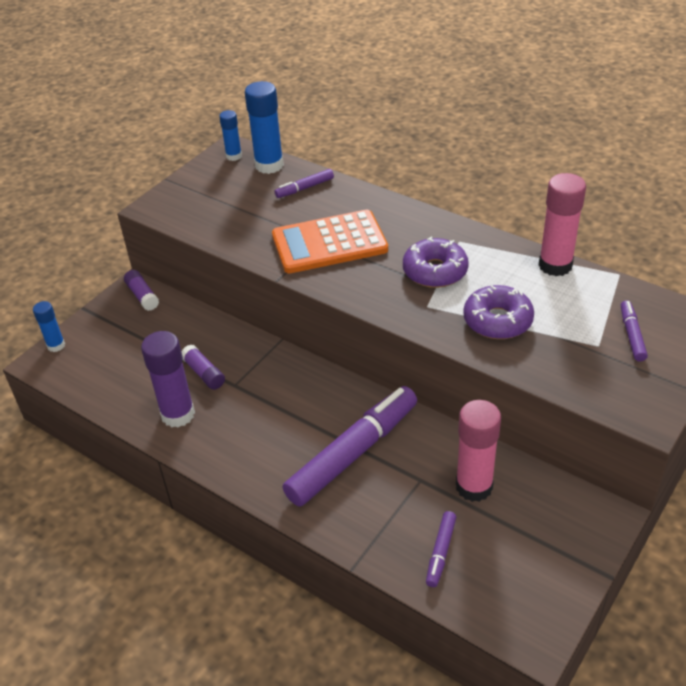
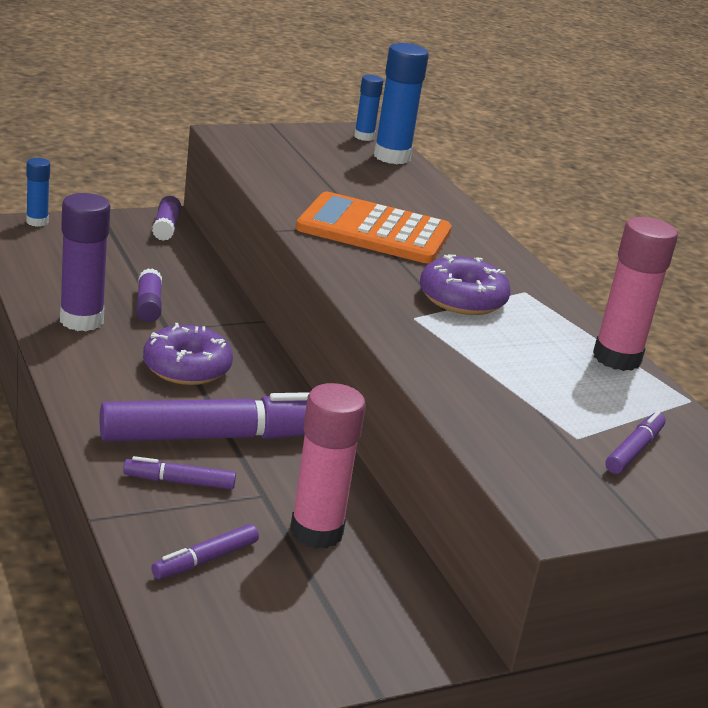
camera: 25 degrees right, 15 degrees down
purple marker [275,169,334,198] -> purple marker moved to [123,456,236,489]
purple donut [463,285,534,339] -> purple donut moved to [143,323,233,385]

